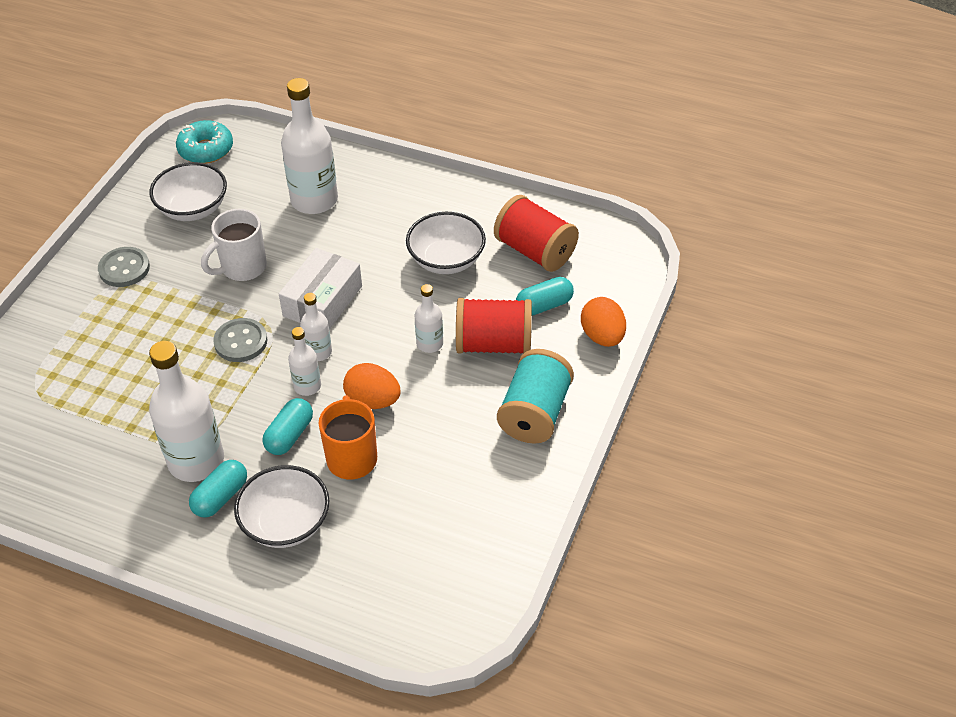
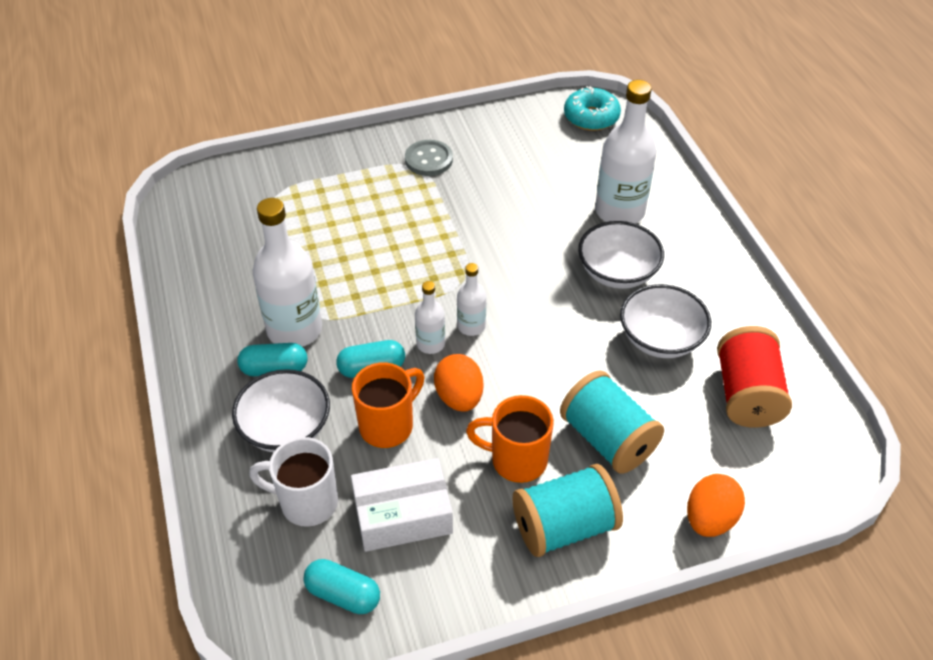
camera: 50 degrees right, 0 degrees up
white bowl [149,162,227,221] -> white bowl moved to [578,221,664,289]
white mug [201,209,267,281] -> white mug moved to [249,437,338,527]
grey button [213,318,267,362] -> none
white box [279,248,362,330] -> white box moved to [351,458,453,552]
white bottle [415,284,443,353] -> none
red spool [456,298,532,353] -> turquoise spool [560,370,664,474]
turquoise capsule [516,277,574,315] -> turquoise capsule moved to [304,559,380,614]
none -> orange mug [466,395,554,483]

